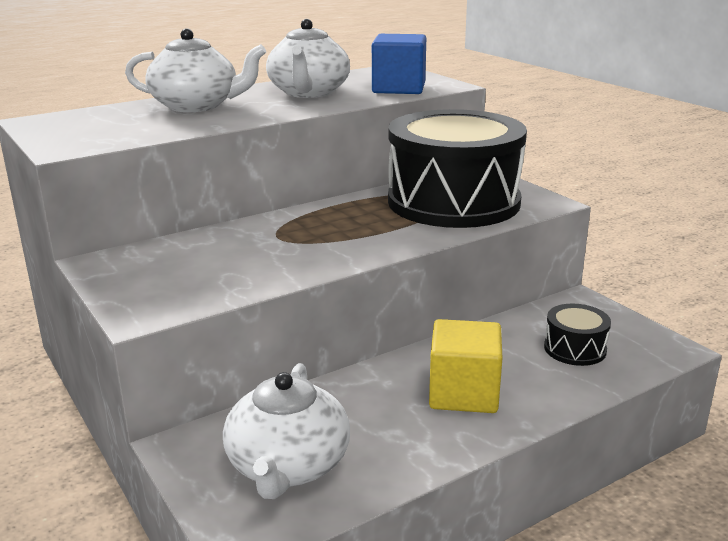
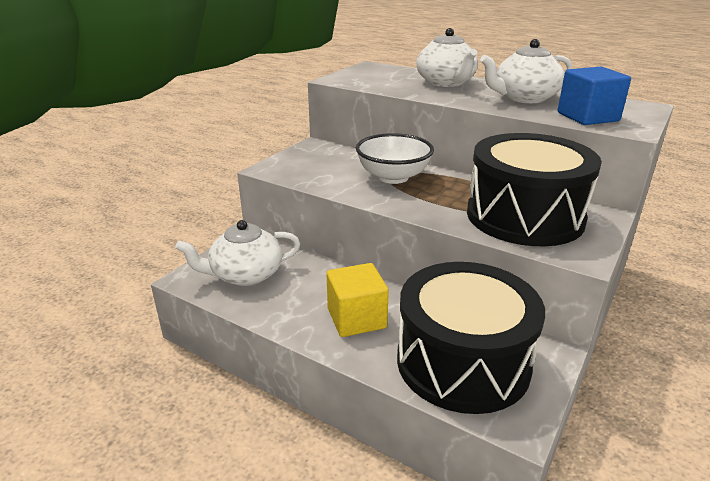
camera: 65 degrees right, 5 degrees up
black drum [544,304,611,366] -> black drum [397,262,545,414], size x2.44
none -> white bowl [356,133,434,184]

